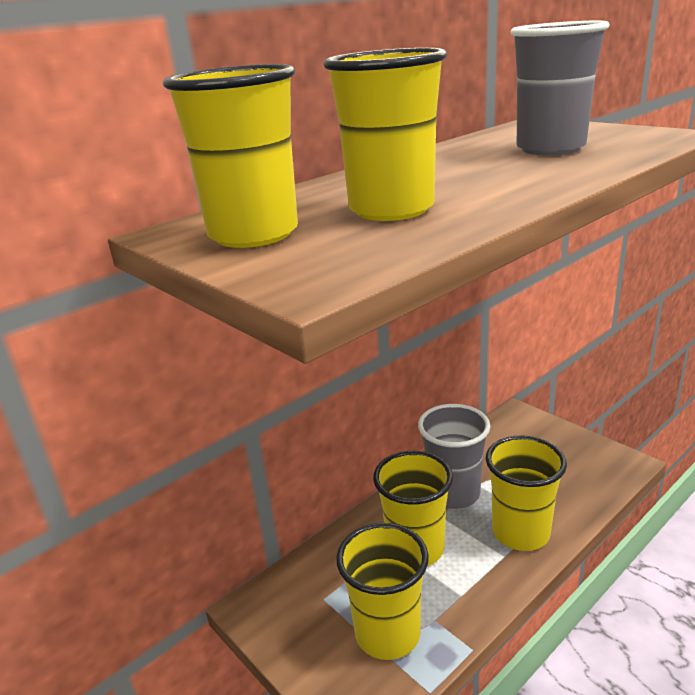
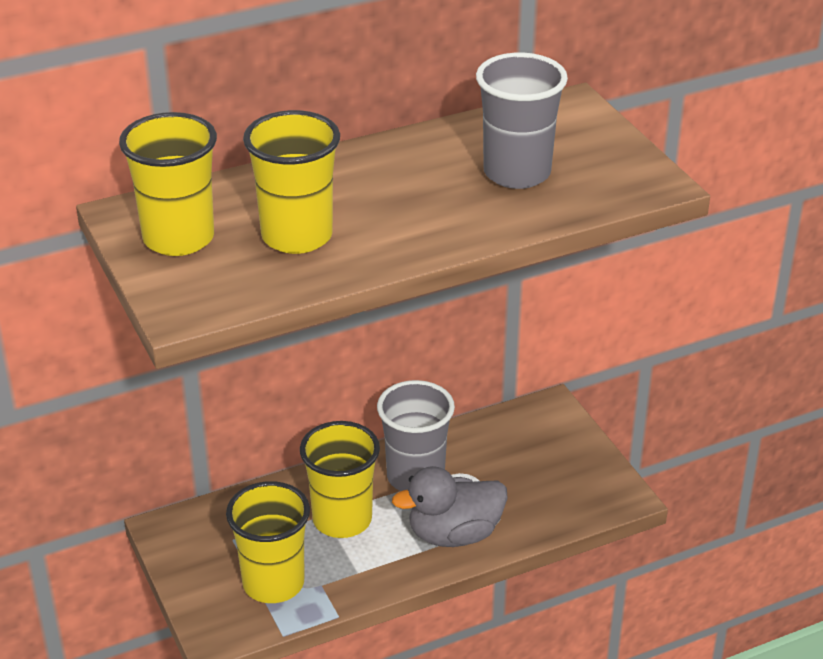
camera: 15 degrees right, 10 degrees up
yellow cup [486,435,567,551] -> grey duck [392,466,508,547]

